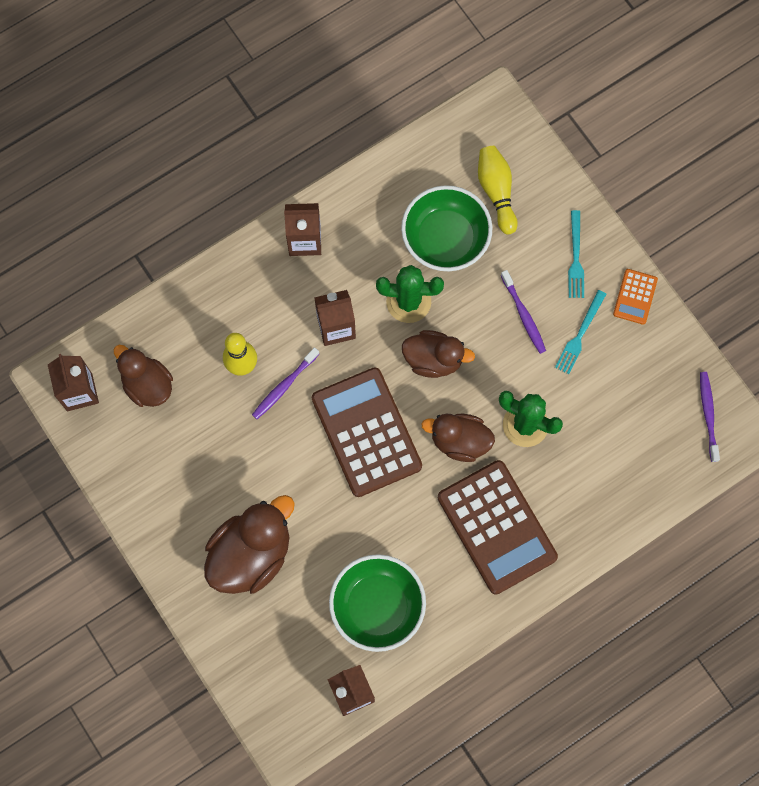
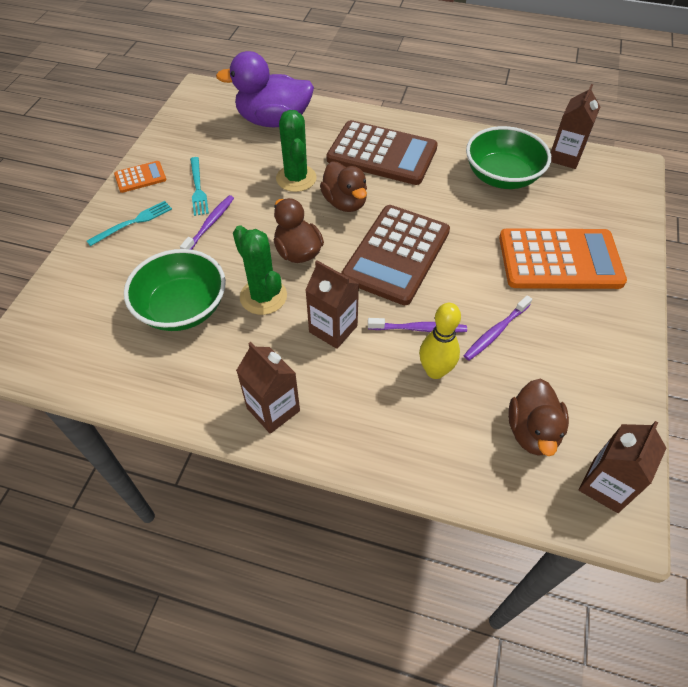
camera: 130 degrees left, 20 degrees down
brown duck [204,495,295,594] -> orange calculator [499,229,627,289]
brown calculator [438,460,558,595] -> brown calculator turned 90 degrees clockwise [327,120,438,185]
yellow bowling pin [478,146,518,234] -> none
turquoise fork [555,290,606,374] -> turquoise fork turned 90 degrees clockwise [190,157,209,216]
purple toothbrush [700,372,720,462] -> purple toothbrush moved to [463,295,532,361]
none -> purple duck [216,51,314,127]

